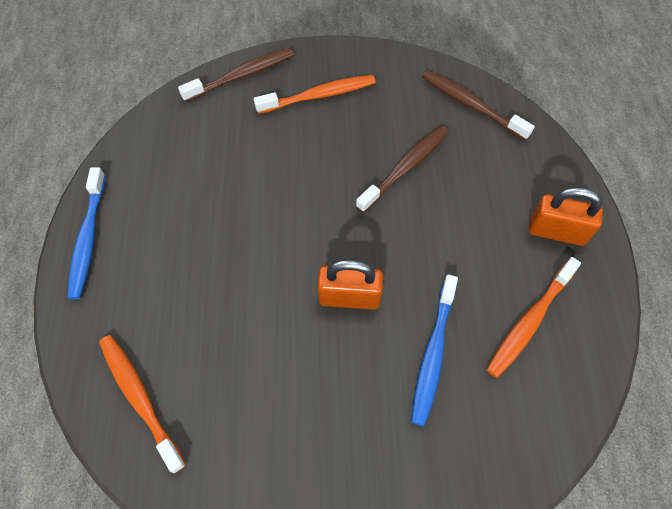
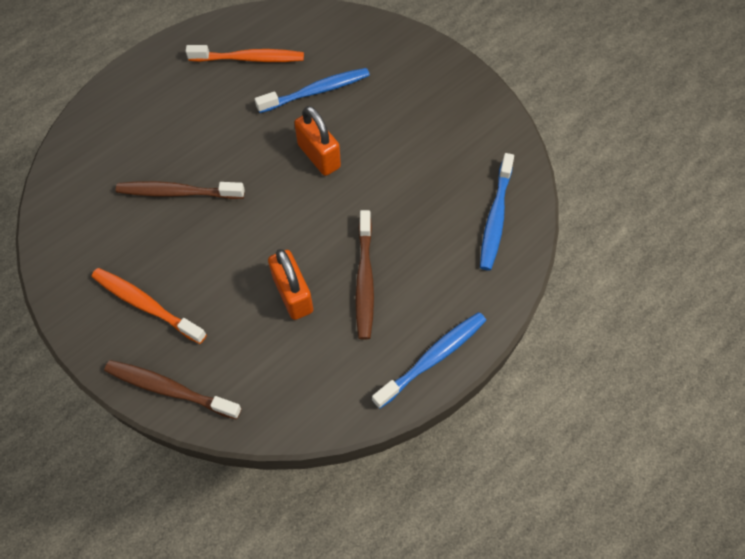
camera: 130 degrees left, 0 degrees up
orange toothbrush [99,335,186,474] -> blue toothbrush [480,153,514,271]
brown toothbrush [422,70,535,141] -> brown toothbrush moved to [355,210,374,340]
orange padlock [529,187,603,246] -> orange padlock moved to [268,249,313,320]

